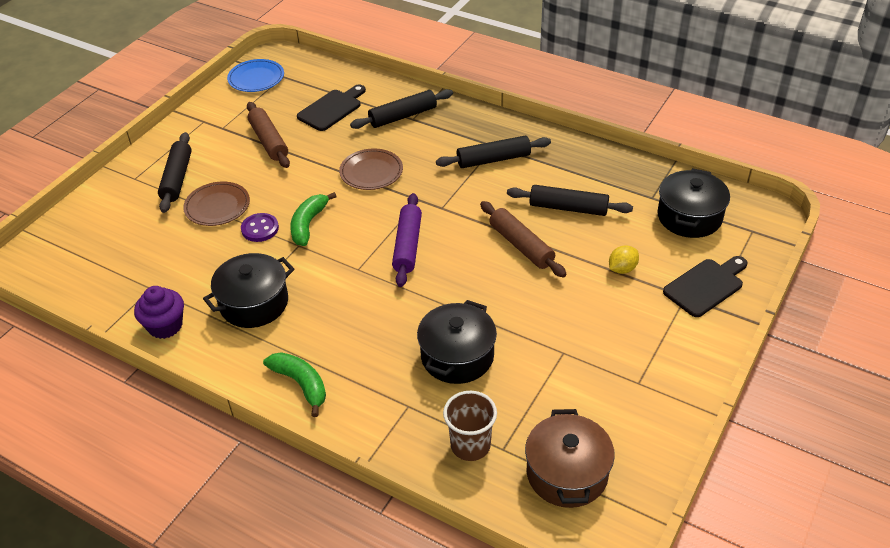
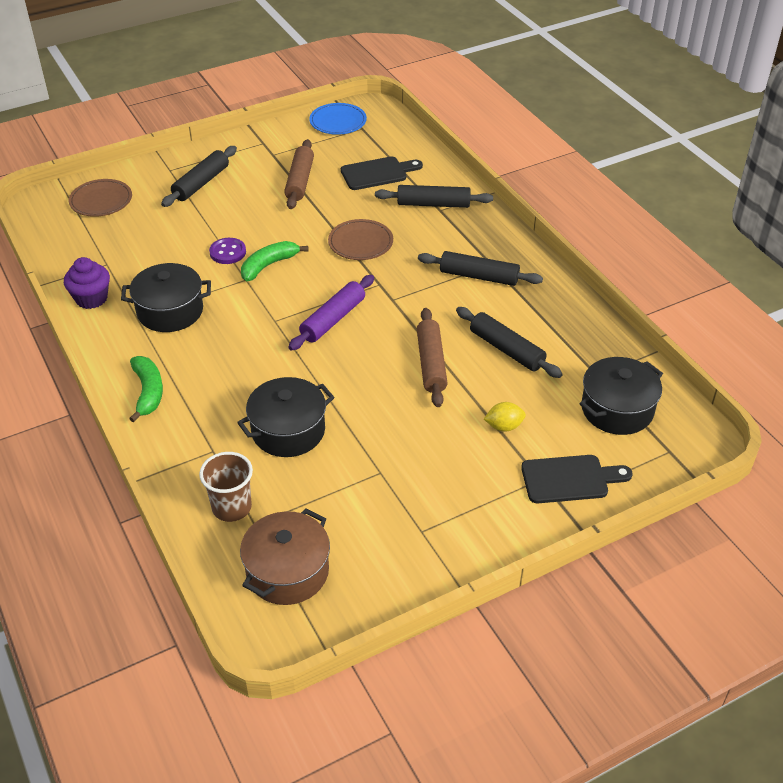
camera: 30 degrees right, 0 degrees up
brown plate [183,182,250,226] -> brown plate moved to [69,179,132,217]

